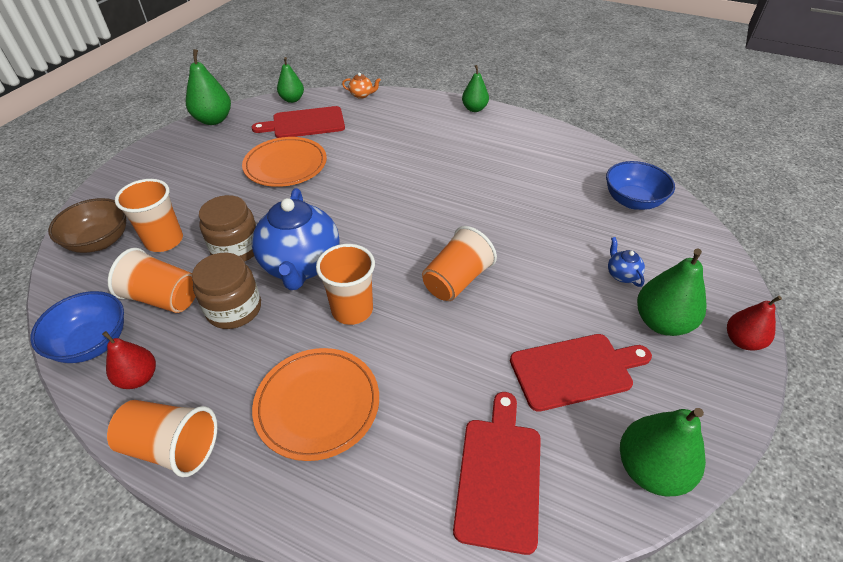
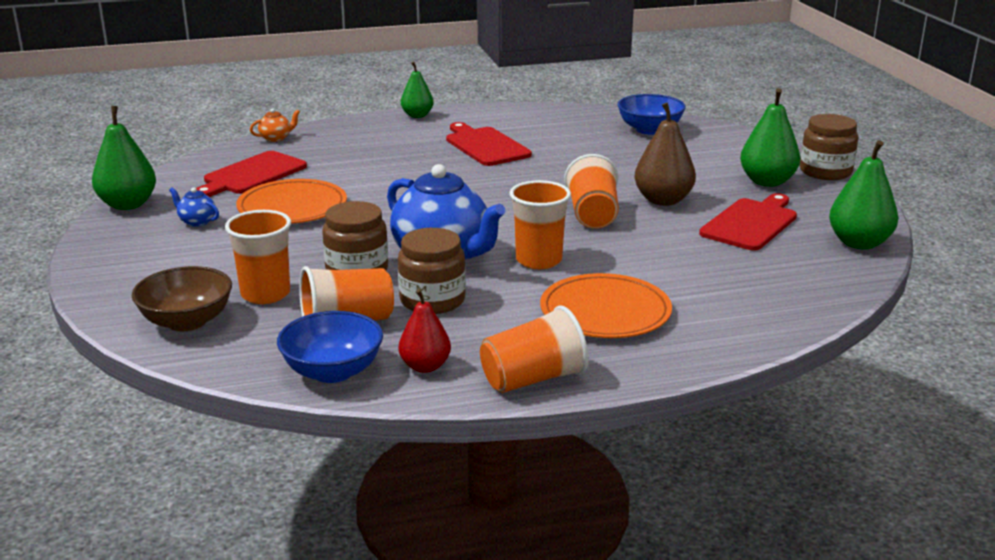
camera: 40 degrees left, 20 degrees down
green pear [277,57,304,103] -> none
red cutting board [453,392,541,555] -> red cutting board moved to [446,122,532,166]
blue teapot [608,237,645,287] -> blue teapot moved to [169,187,219,227]
red pear [727,296,782,351] -> brown jar [800,114,858,180]
none -> brown pear [635,102,696,206]

